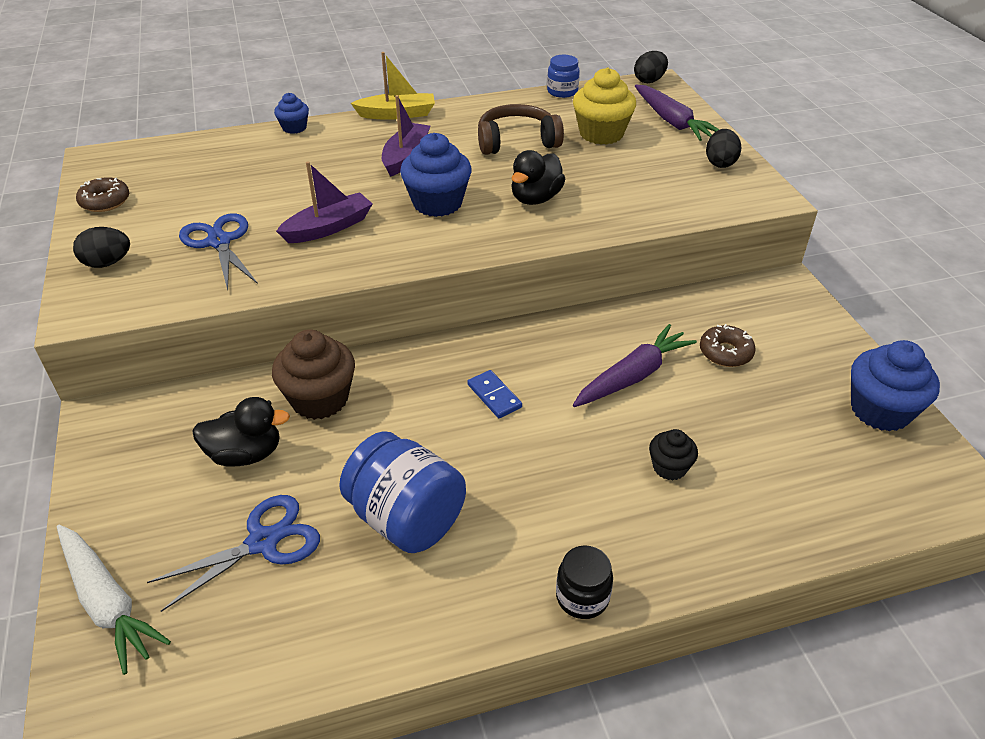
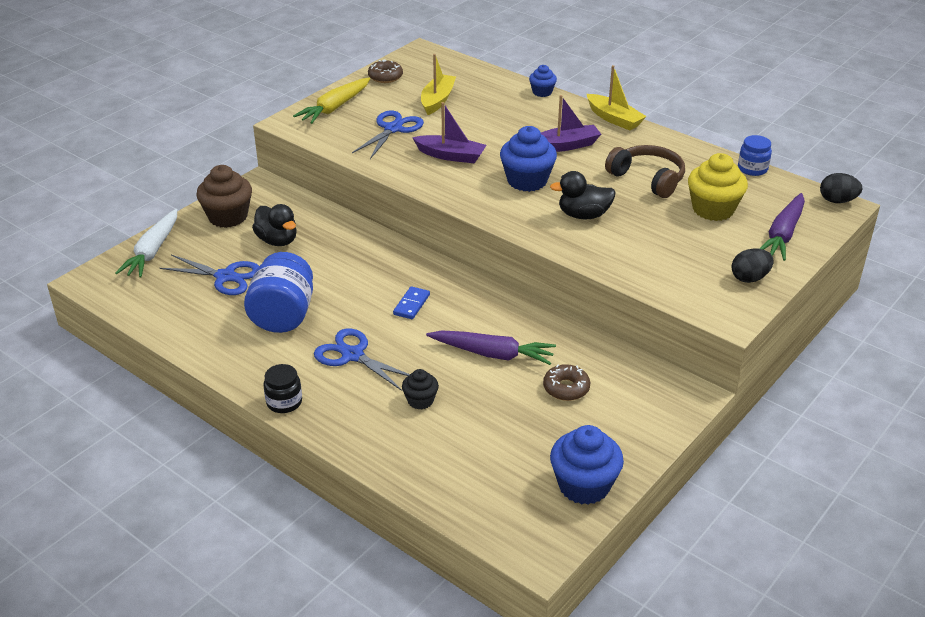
camera: 55 degrees right, 5 degrees down
black egg [73,227,130,268] -> yellow carrot [293,77,370,124]
brown cupcake [272,329,355,420] -> brown cupcake moved to [196,165,252,228]
none -> blue scissors [314,328,410,391]
none -> yellow boat [421,54,456,115]

